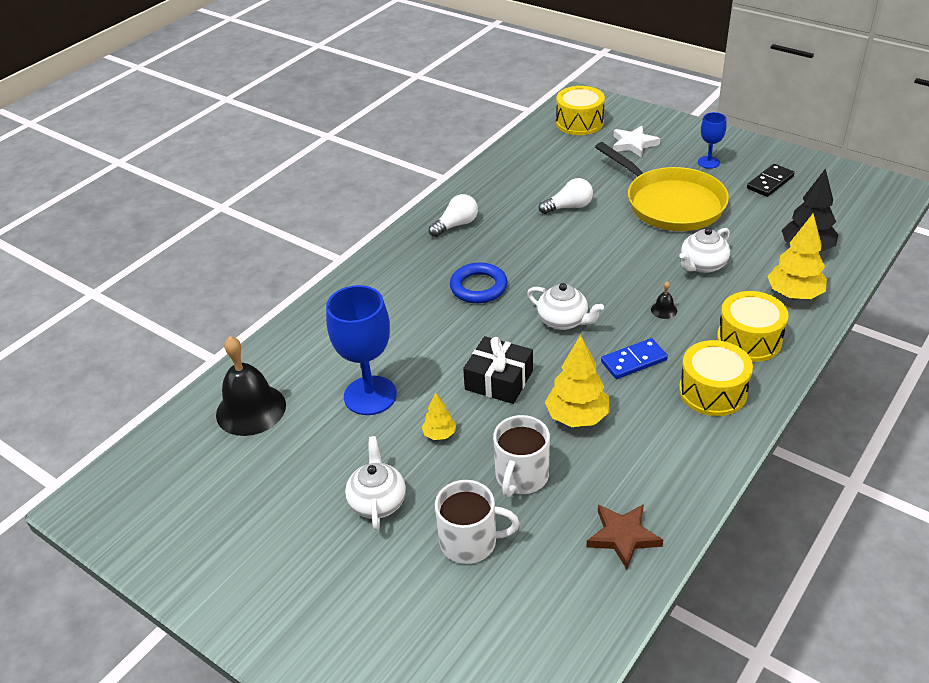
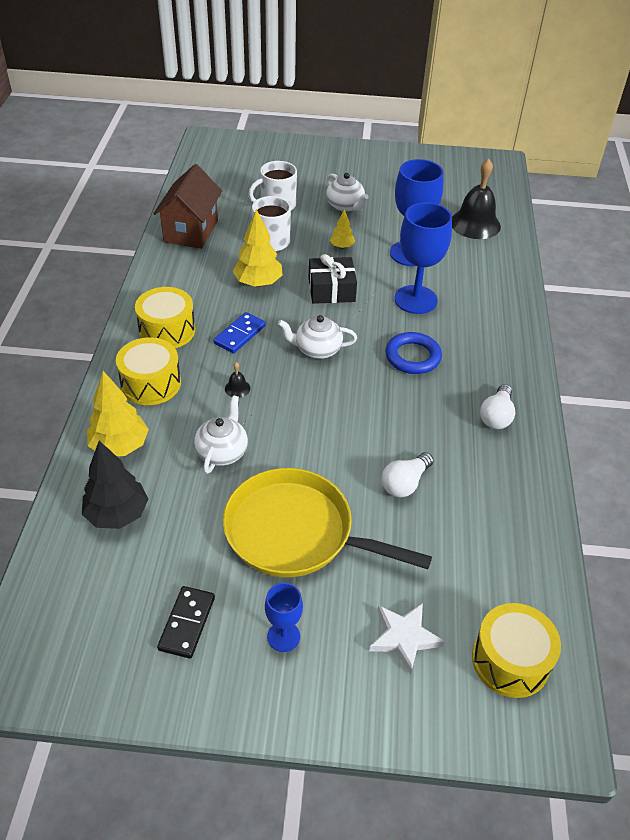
camera: 145 degrees right, 5 degrees up
brown star [586,504,663,570] -> brown house [153,164,222,249]
none -> blue goblet [394,202,452,314]

